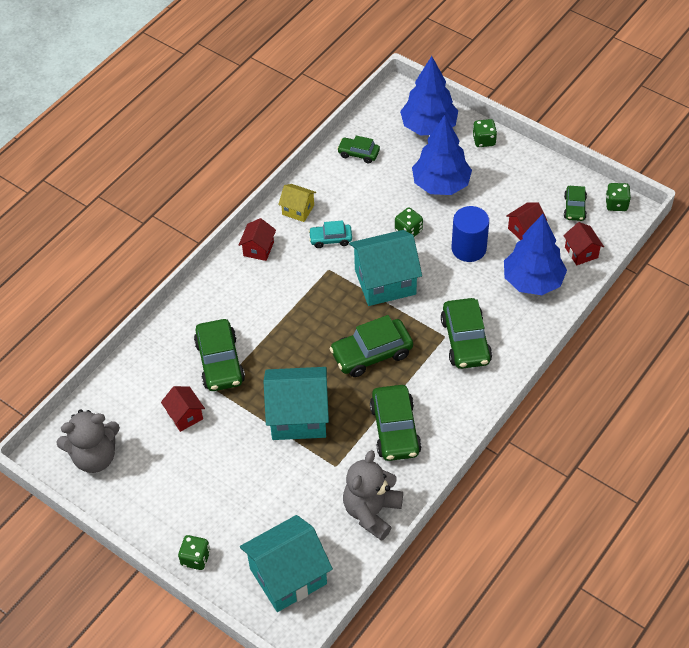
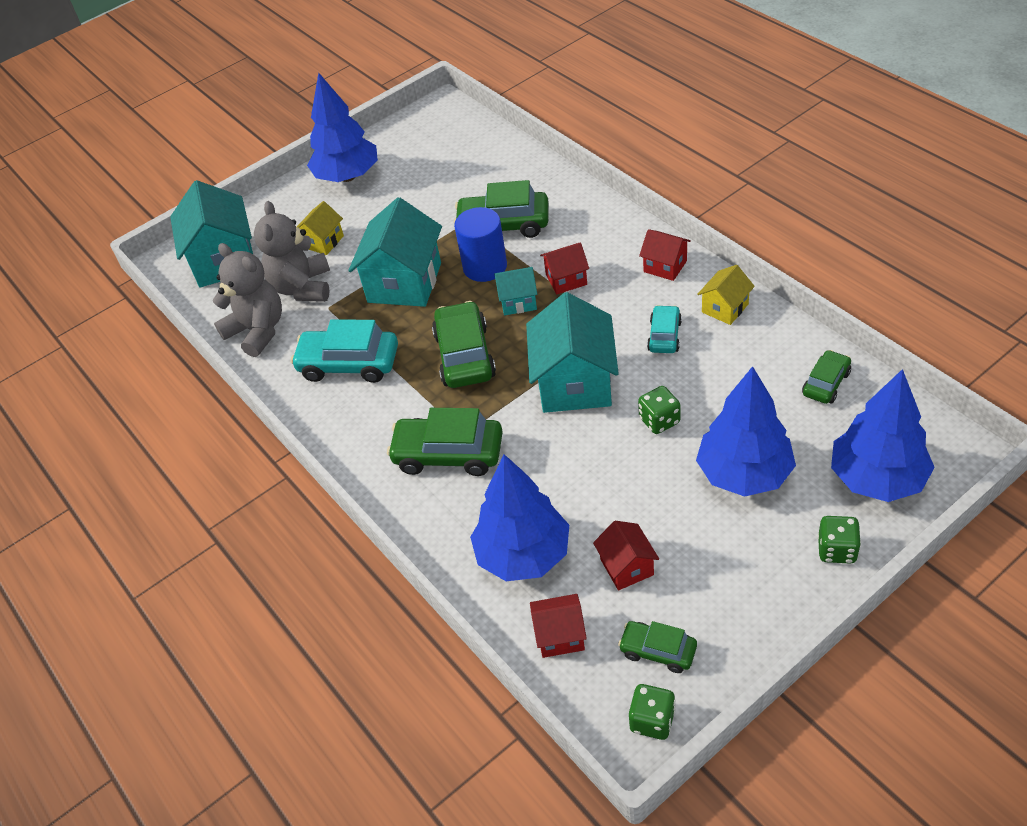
camera: 110 degrees right, 5 degrees down
grey teddy bear [56,410,120,473] -> grey teddy bear moved to [254,201,330,302]
red house [161,386,205,432] -> red house moved to [540,242,589,294]
green dice [178,535,210,570] -> none
green car [370,385,422,461] -> turquoise car [291,319,398,383]
blue cylinder [452,206,489,262] -> blue cylinder moved to [454,207,507,282]
none -> yellow house [297,201,344,255]
none -> blue tree [307,73,378,182]
none -> turquoise house [494,267,537,315]

